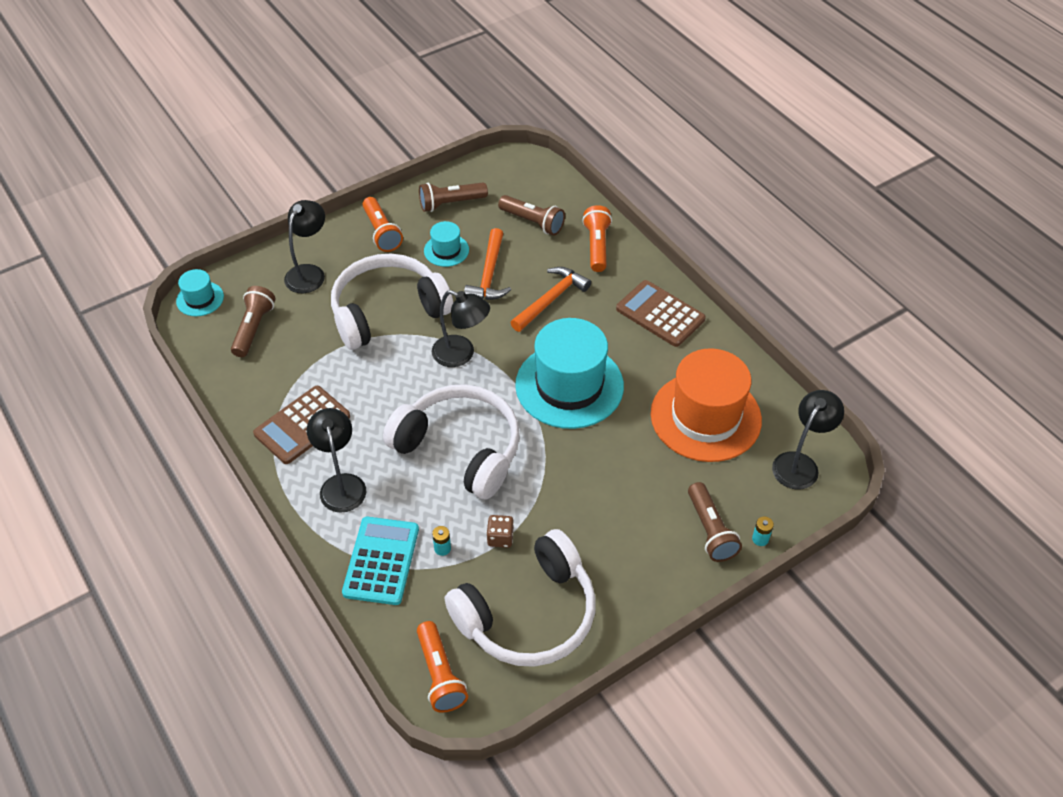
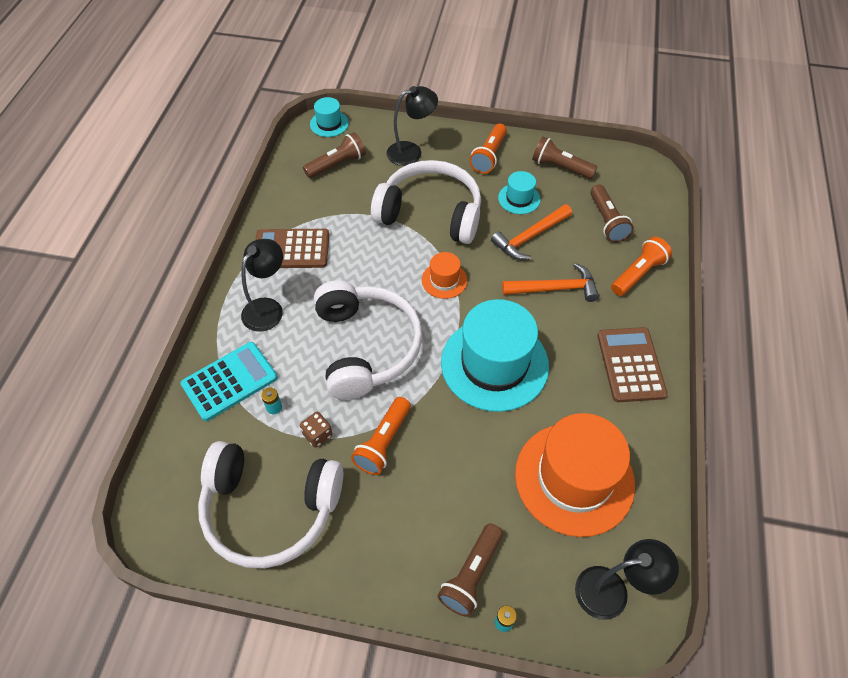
camera: 45 degrees right, 5 degrees up
orange flashlight [417,621,468,712] -> orange flashlight moved to [351,397,411,475]
black lamp [432,290,490,367] -> orange hat [422,252,467,299]

